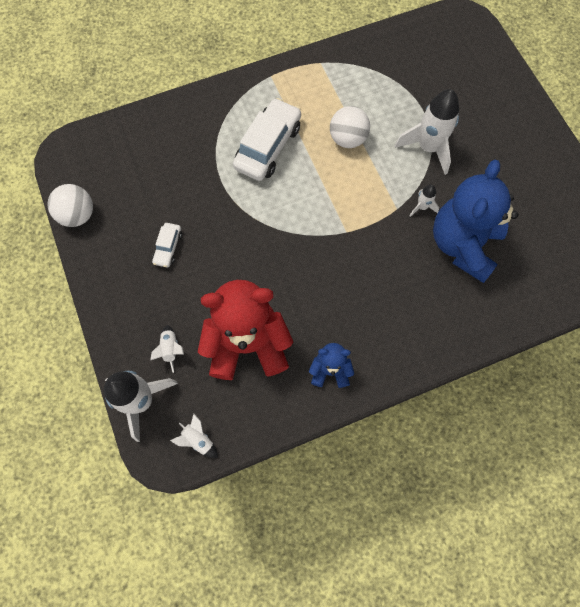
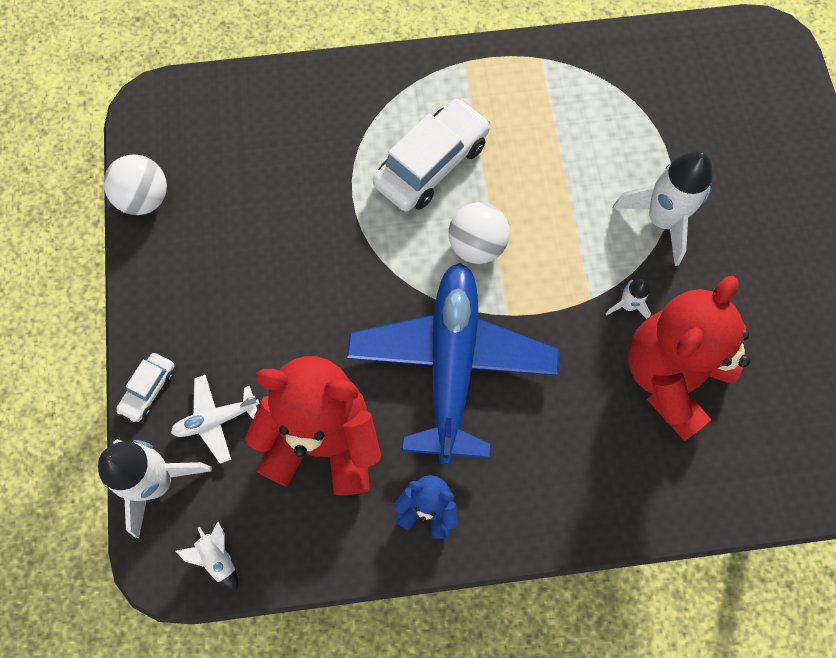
camera: 15 degrees right, 0 degrees up
white rocket [150,325,184,373] -> white plane [171,375,260,464]
white car [152,223,182,267] -> white car moved to [116,353,174,422]
white ball [330,106,370,148] -> white ball moved to [448,202,510,264]
blue teddy bear [433,159,518,283] -> red teddy bear [628,275,750,441]
none -> blue plane [347,263,559,465]

